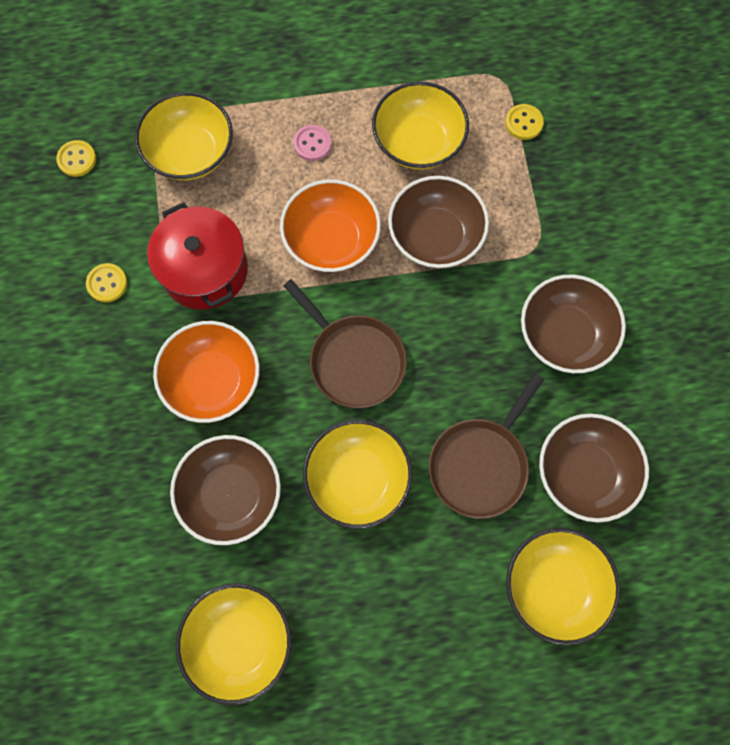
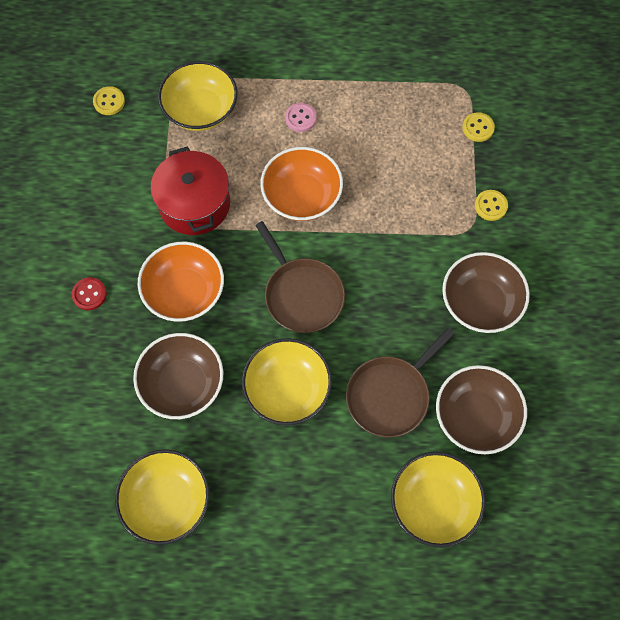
camera: 10 degrees right, 5 degrees down
yellow button [86,263,127,302] -> yellow button moved to [475,190,508,221]
yellow bowl [372,82,469,170] -> none
brown bowl [388,176,489,268] -> none
none -> red button [72,277,107,310]

